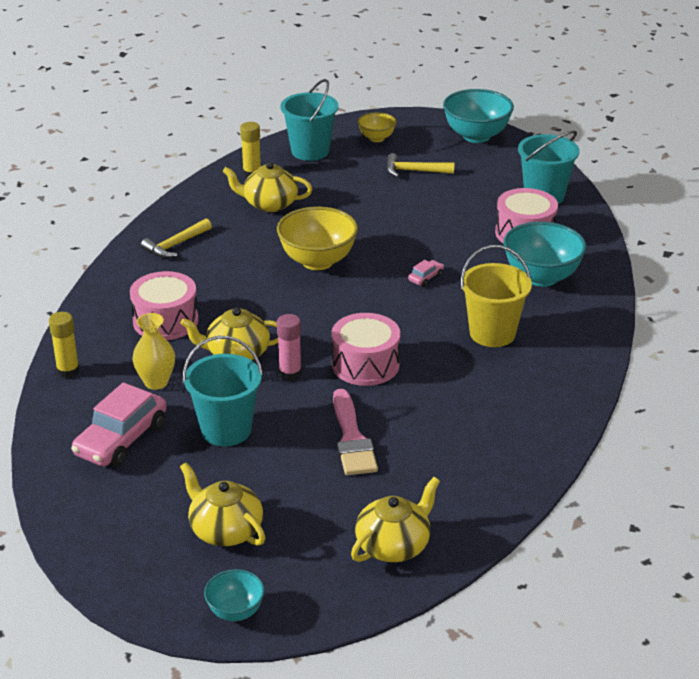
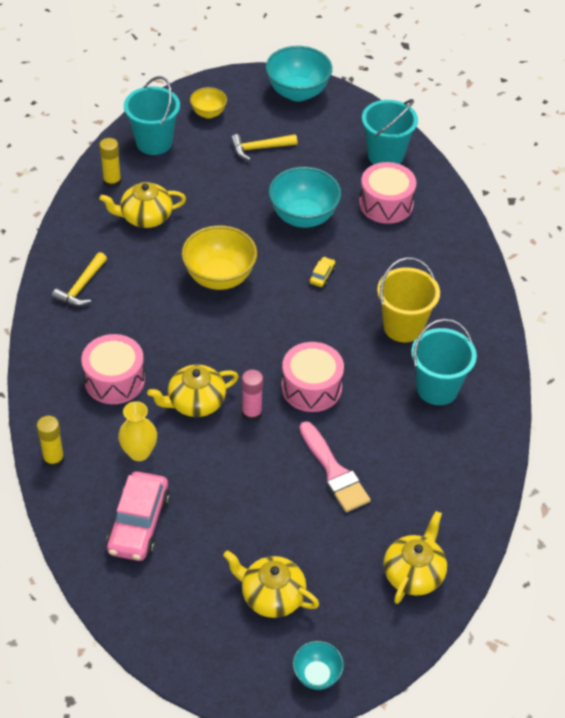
camera: 20 degrees left, 15 degrees up
turquoise bucket [183,336,263,446] -> turquoise bucket moved to [411,319,477,405]
pink car [408,260,444,286] -> yellow car [309,257,335,287]
turquoise bowl [504,222,587,287] -> turquoise bowl moved to [269,167,341,228]

